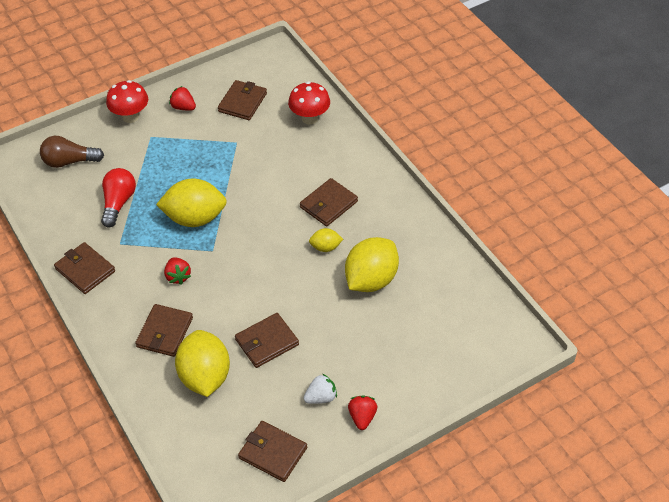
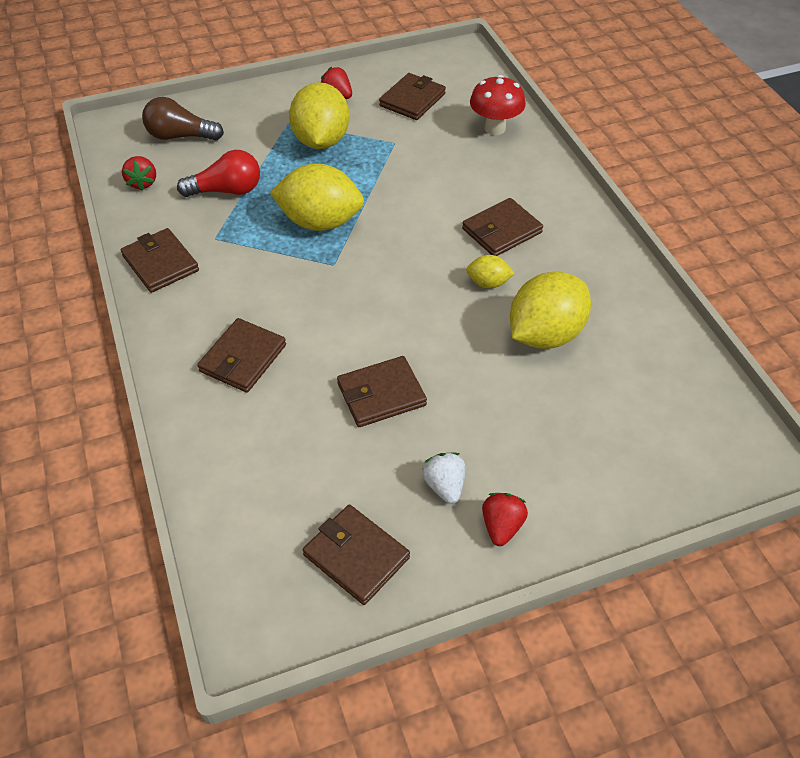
camera: 10 degrees right, 0 degrees up
red light bulb [101,168,136,228] -> red light bulb turned 60 degrees clockwise [177,150,260,197]
red mushroom [106,80,148,123] -> none
red strawberry [164,257,191,285] -> red strawberry moved to [122,156,156,191]
yellow lemon [175,330,230,397] -> yellow lemon moved to [289,82,350,149]
white strawberry [304,374,337,404] -> white strawberry turned 90 degrees counterclockwise [422,453,465,504]

